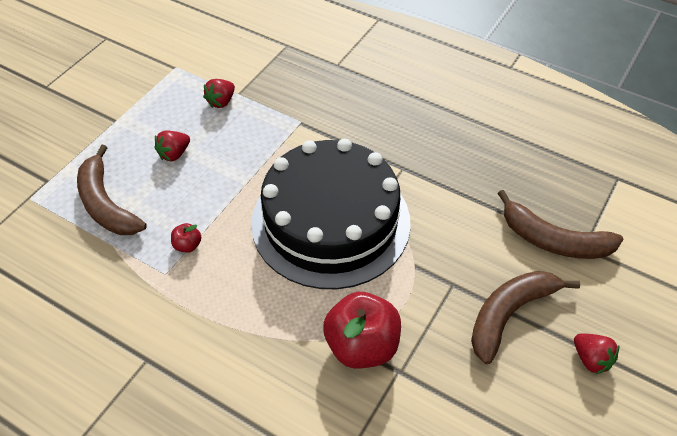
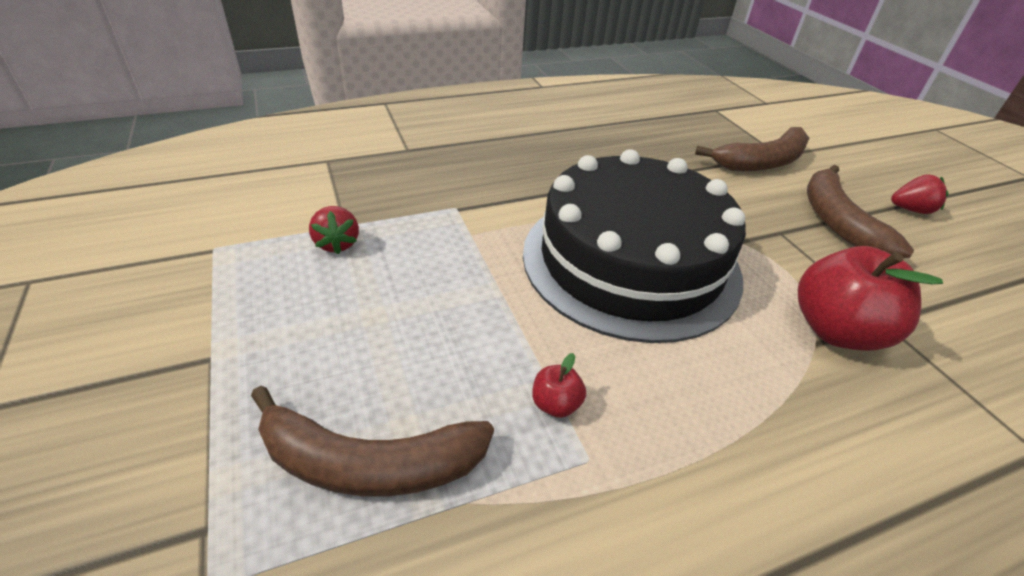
camera: 55 degrees left, 10 degrees down
red strawberry [155,130,190,161] -> none

